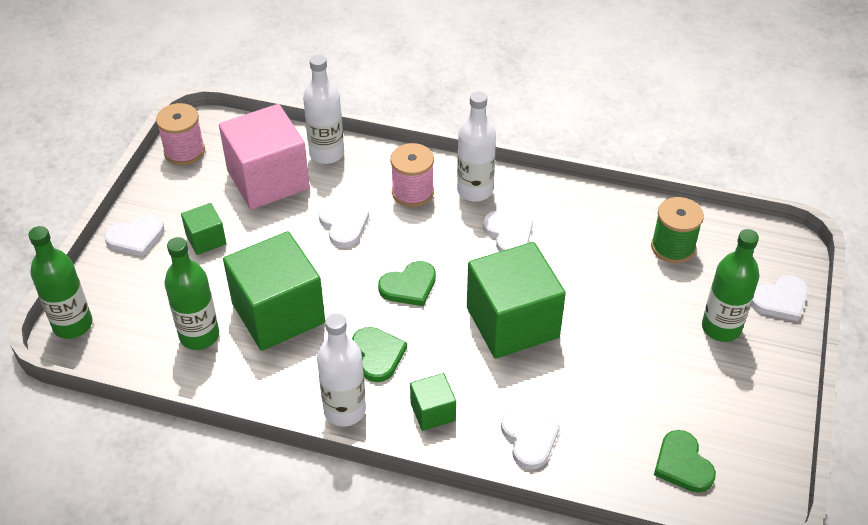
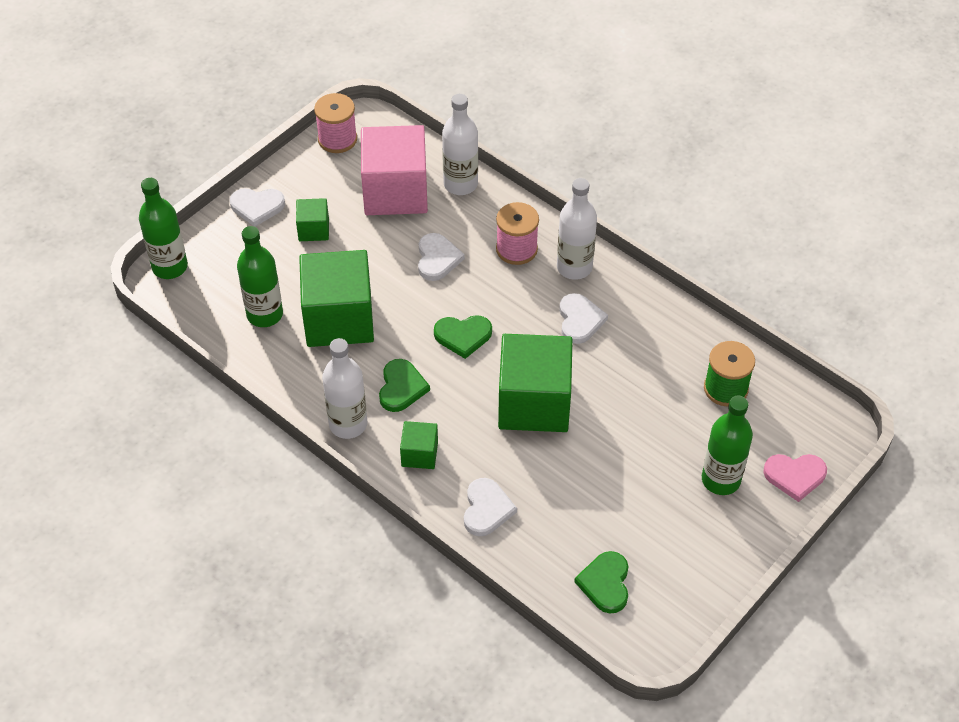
camera: 25 degrees right, 5 degrees up
white heart [751,275,808,321] -> pink heart [763,454,827,502]

